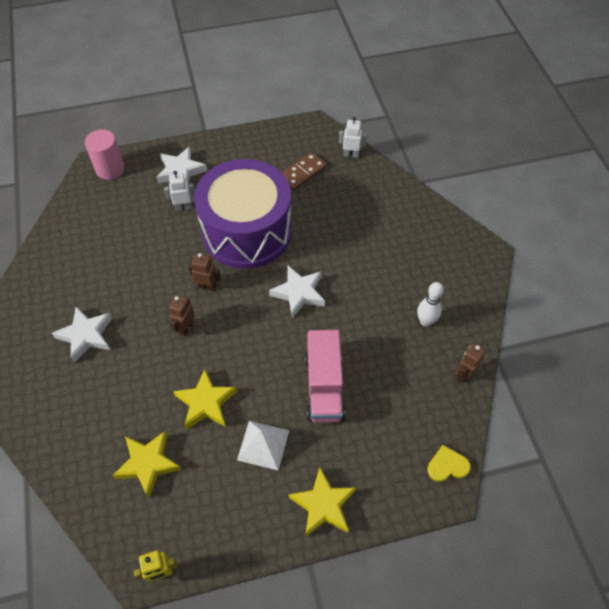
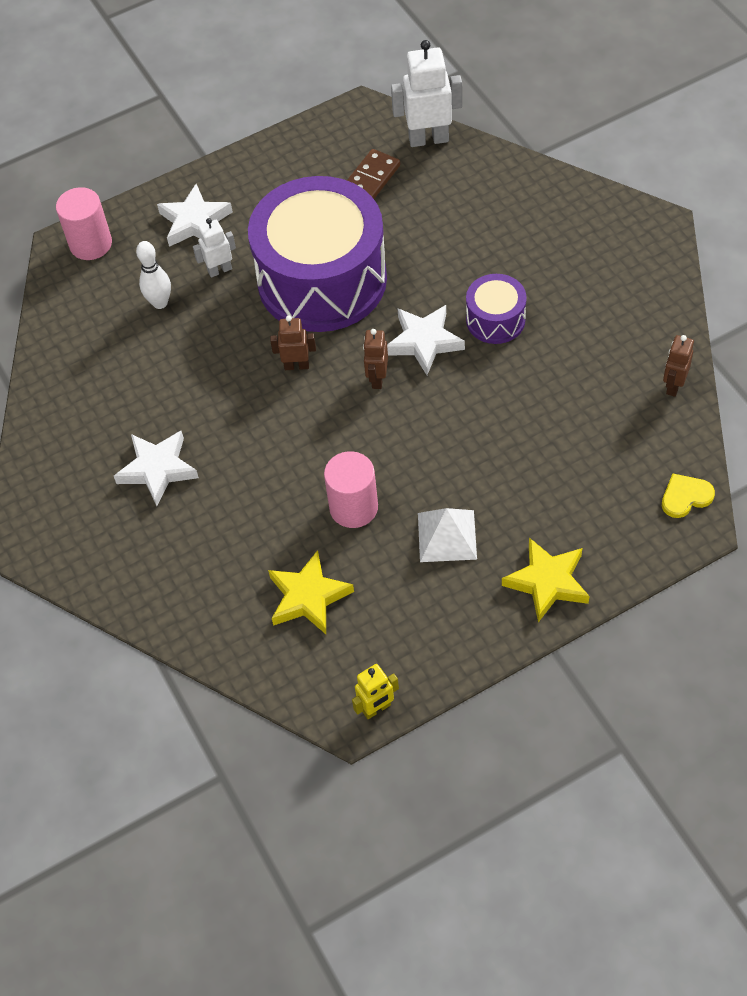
camera: 10 degrees left, 0 degrees up
brown robot [169,295,195,336] -> brown robot moved to [363,329,388,389]
yellow star [173,369,237,430] -> pink cylinder [324,451,378,528]
pink truck [305,330,345,423] -> none
white robot [339,117,367,158] -> white robot [391,40,462,147], size x1.74
white bowling pin [417,282,444,327] -> white bowling pin moved to [136,241,171,309]
none -> purple drum [466,274,527,344]

